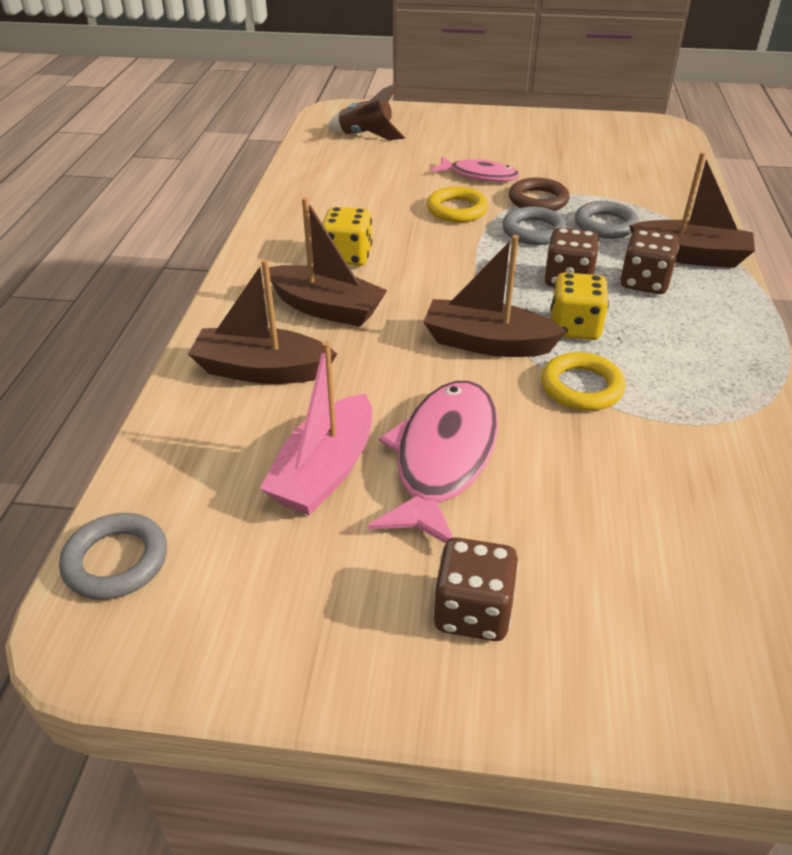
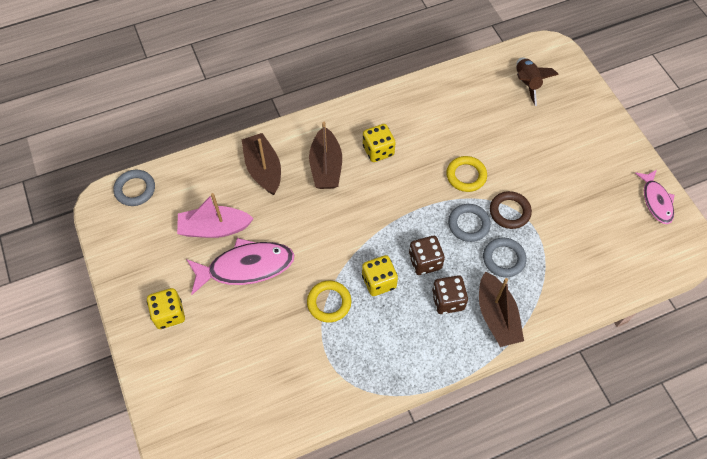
camera: 60 degrees right, 20 degrees up
brown boat [423,235,567,357] -> none
pink fish [431,157,520,182] -> pink fish moved to [635,170,675,224]
brown dice [433,537,519,641] -> yellow dice [147,288,185,329]

